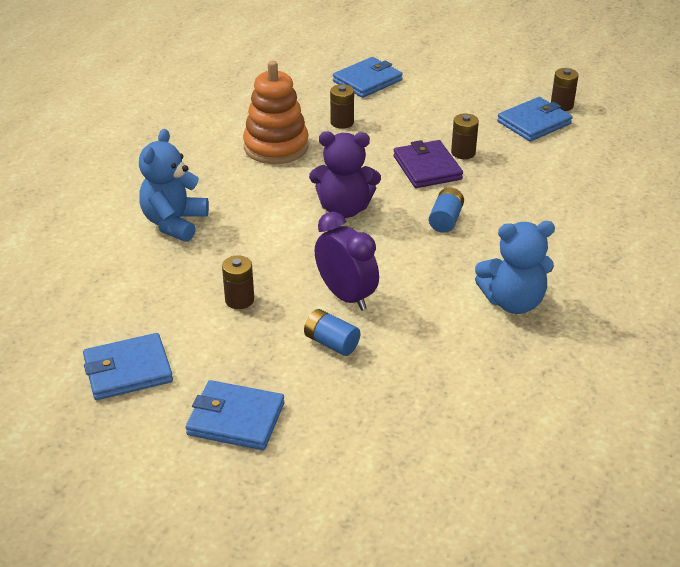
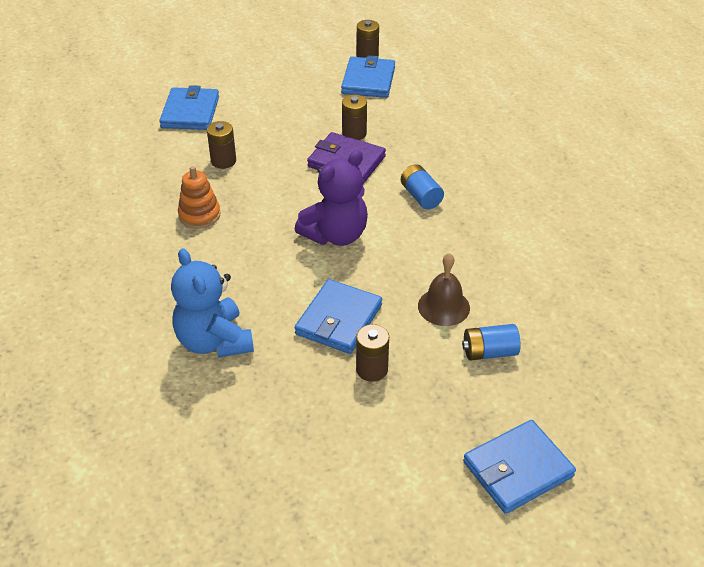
camera: 45 degrees left, 5 degrees up
blue wallet [83,333,173,400] -> blue wallet moved to [295,279,382,354]
orange stacking toy [243,61,309,164] -> orange stacking toy [178,166,221,229], size x0.58
purple clock [315,211,379,311] -> brown bell [418,253,470,326]
blue teddy bear [475,221,555,314] -> none

